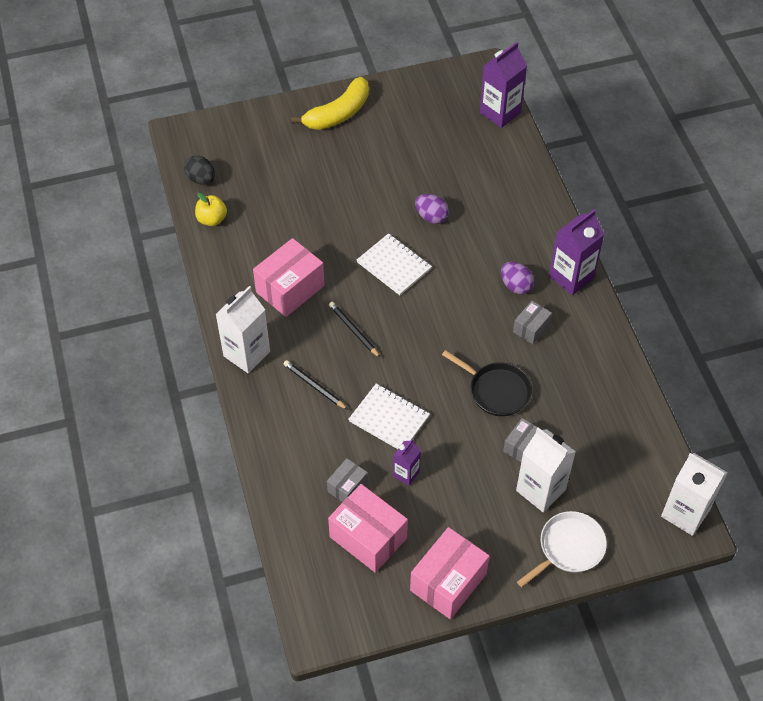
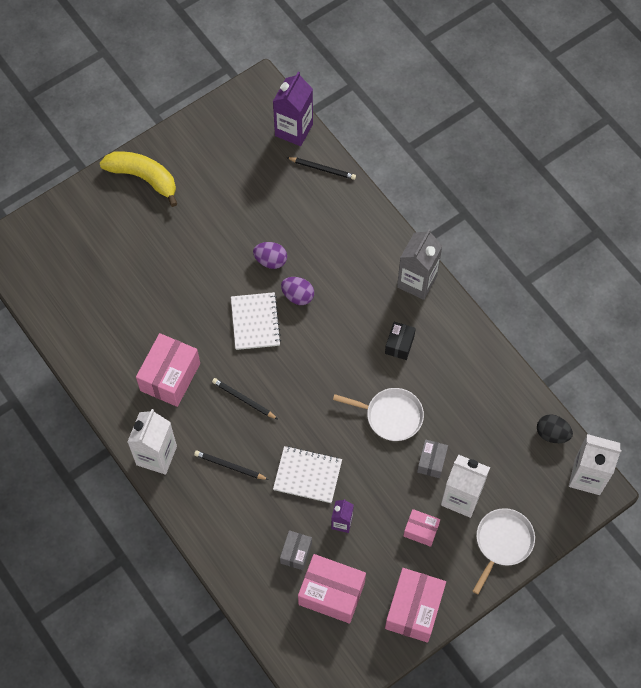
camera: 20 degrees left, 10 degrees up
black egg [184,156,215,185] -> black egg moved to [537,414,573,443]
yellow apple [195,193,227,226] -> none
yellow banana [291,77,369,130] -> yellow banana turned 90 degrees counterclockwise [100,151,177,207]
white notebook [357,233,432,295] -> white notebook turned 60 degrees clockwise [231,292,281,350]
black pan [442,350,532,416] -> white pan [333,388,424,441]
purple egg [501,262,534,294] -> purple egg moved to [281,277,314,305]
grey box [513,301,552,344] -> black box [385,322,416,360]
purple carton [549,209,604,295] -> grey carton [397,229,443,300]
none -> black pencil [286,157,356,180]
none -> pink box [403,509,440,547]

